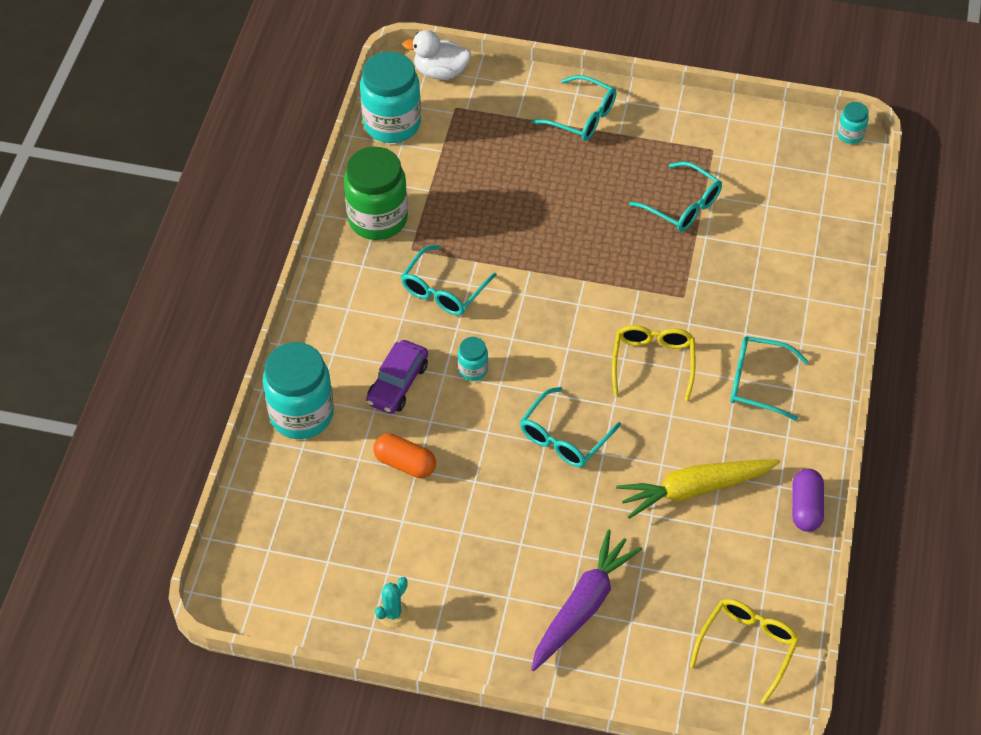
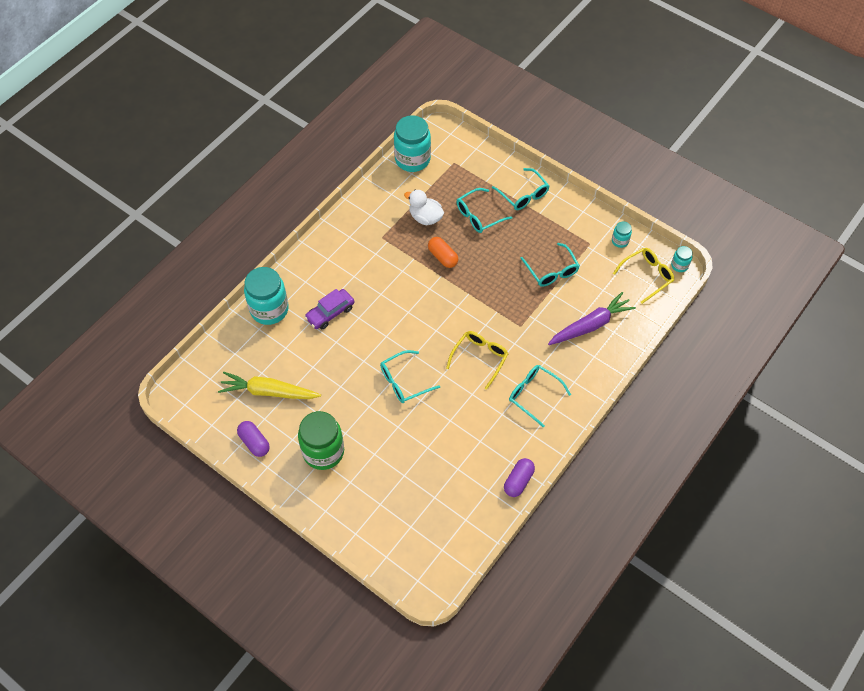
camera: 25 degrees right, 5 degrees up
green jar [344,147,408,240] -> green jar moved to [298,411,344,470]
orange capsule [373,434,436,478] -> orange capsule moved to [428,237,458,268]
turquoise cactus [375,577,408,627] -> purple capsule [237,421,270,457]
turquoise glasses [401,245,497,315] -> turquoise glasses moved to [457,188,513,233]
white duck [403,30,471,80] -> white duck moved to [404,190,444,225]
turquoise jar [458,337,488,381] -> turquoise jar moved to [612,222,632,248]
purple carrot [531,529,642,671] -> purple carrot moved to [548,292,636,345]
yellow carrot [616,460,780,519] -> yellow carrot moved to [218,372,321,399]
yellow glasses [689,599,799,704] -> yellow glasses moved to [613,248,674,304]

